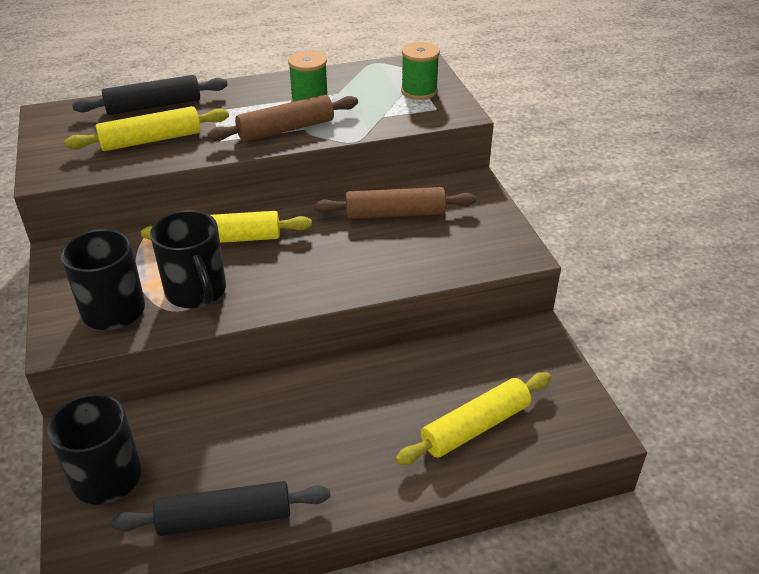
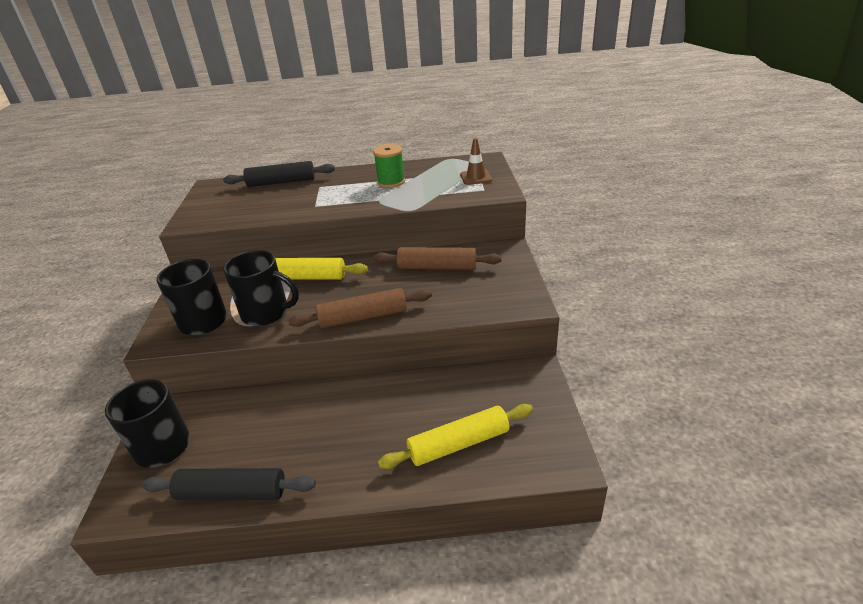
camera: 15 degrees right, 5 degrees down
yellow rolling pin [64,106,229,151] -> none
black mug [150,210,226,309] -> black mug turned 60 degrees counterclockwise [223,250,299,326]
brown rolling pin [208,95,358,142] -> brown rolling pin moved to [288,288,432,328]
green spool [401,42,440,100] -> brown traffic cone [460,138,492,185]

